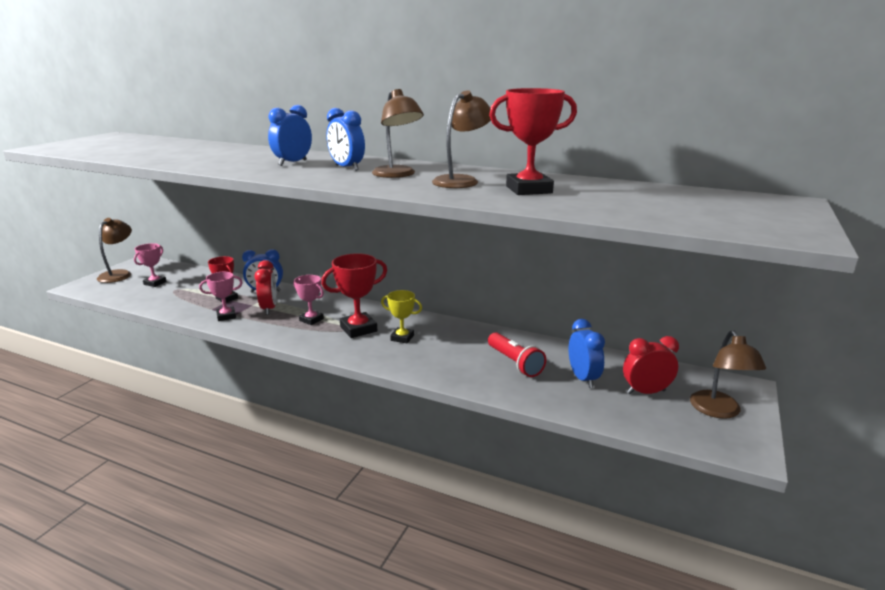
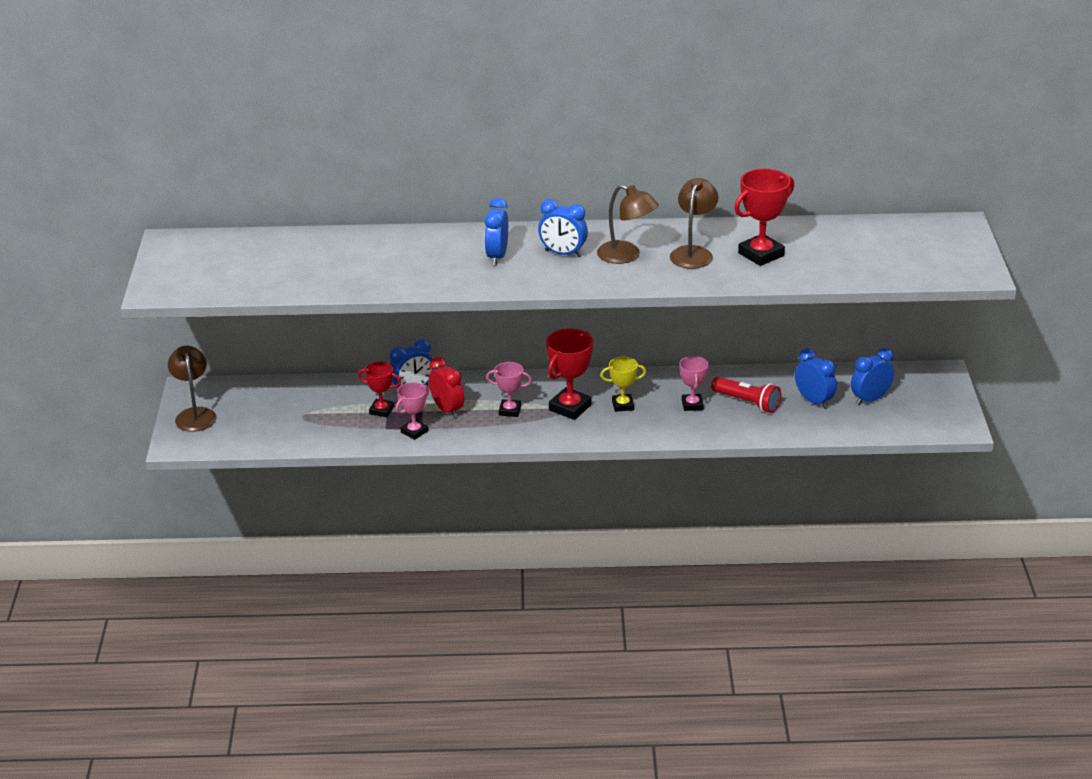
camera: 25 degrees left, 10 degrees up
pink trophy [134,243,167,287] -> pink trophy moved to [679,356,709,411]
red clock [623,336,679,394] -> blue clock [851,348,894,405]
brown lamp [690,330,766,419] -> none

